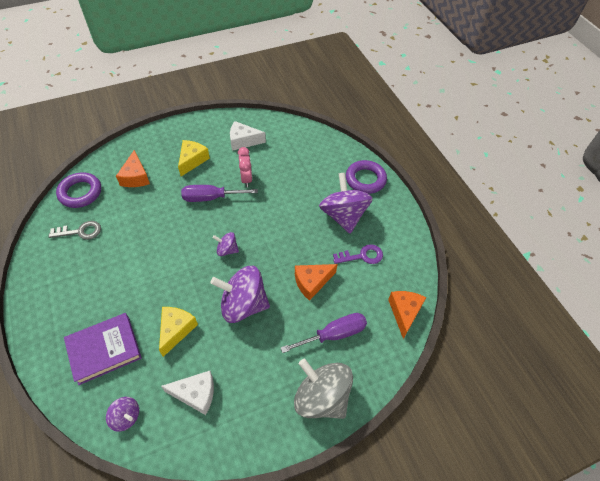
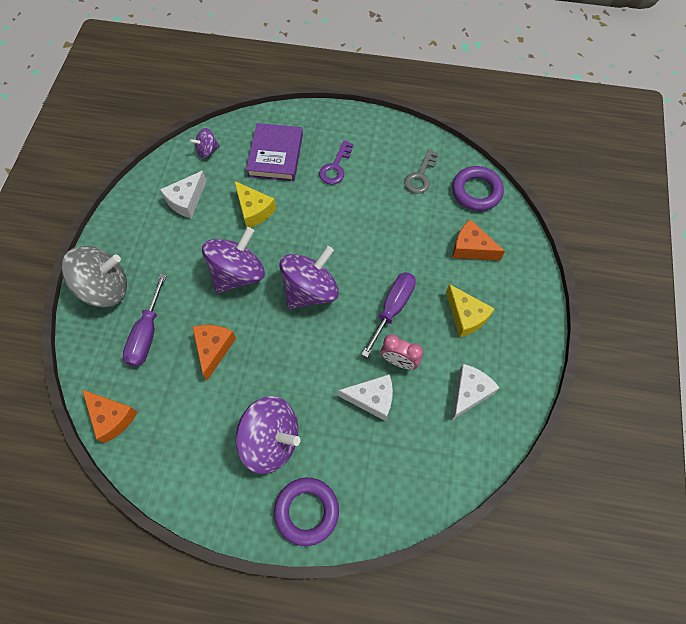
camera: 125 degrees right, 10 degrees up
purple spinning top [213,232,239,256] -> purple spinning top [279,246,339,309], size x2.04
purple key [333,244,383,264] -> purple key moved to [319,140,353,184]
none -> white cheese [338,374,393,421]

